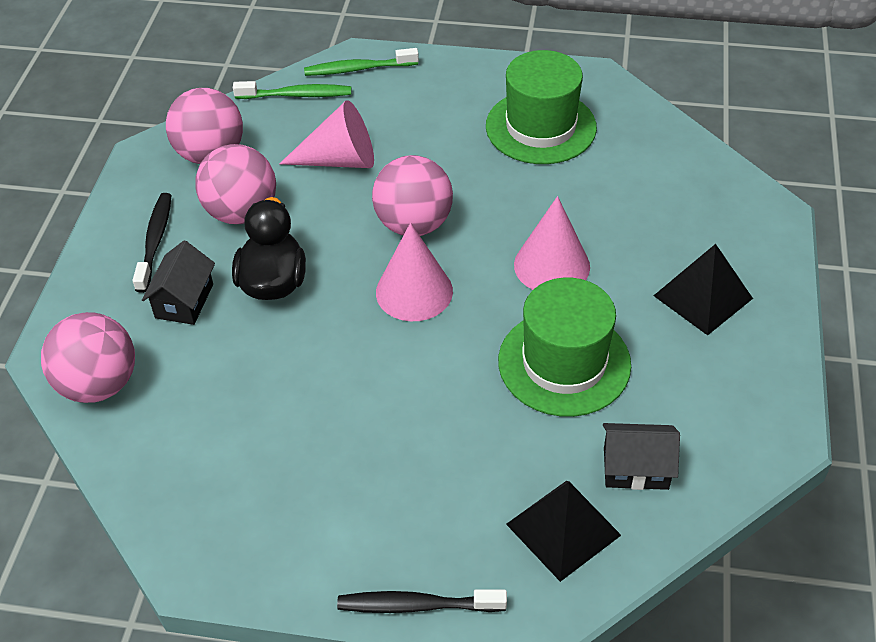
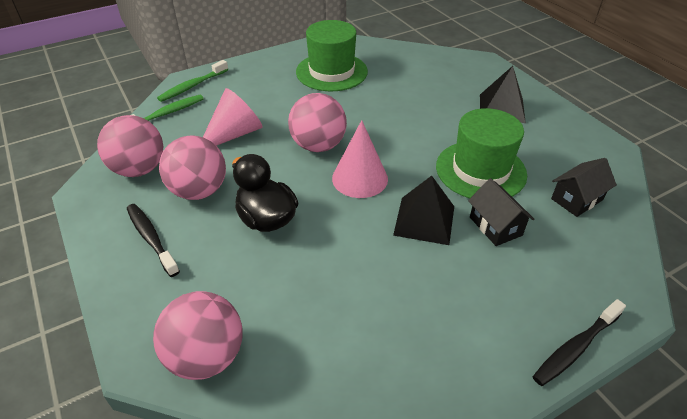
camera: 40 degrees left, 5 degrees down
black house [142,241,215,325] -> black house moved to [468,178,534,246]
black pyramid [506,481,621,582] -> black pyramid moved to [393,176,454,245]
pink cone [514,196,590,290] -> none

